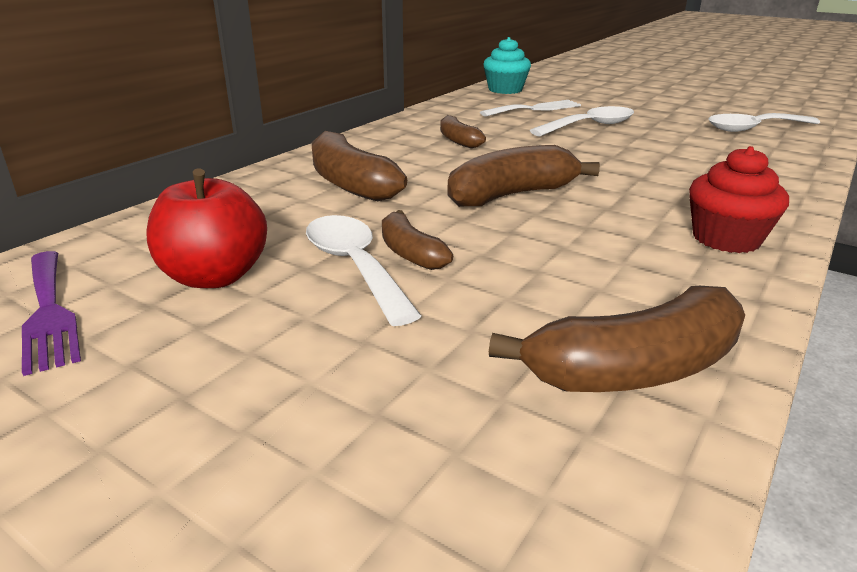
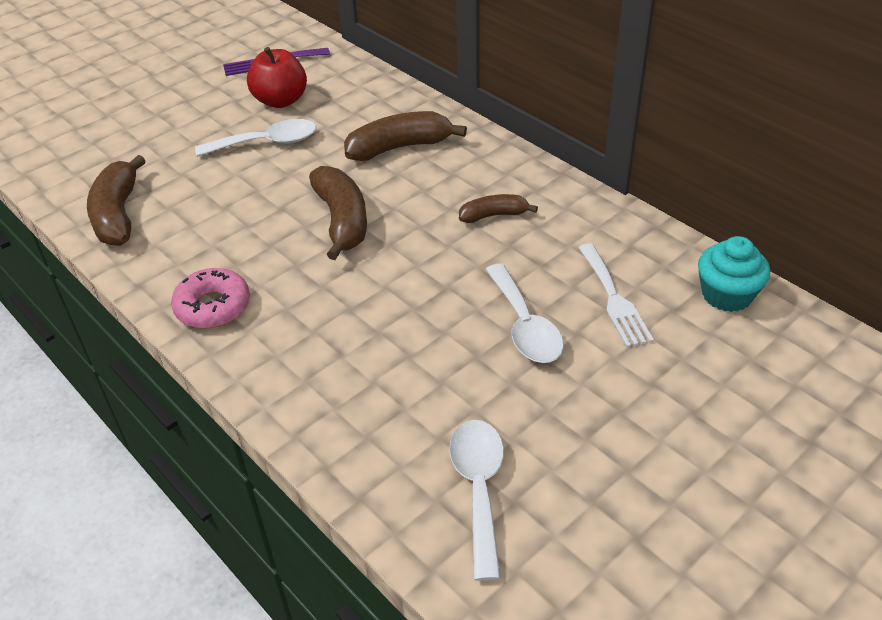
camera: 105 degrees right, 15 degrees up
brown banana [382,210,453,270] -> none
red cupcake [689,146,789,253] -> pink donut [171,268,250,329]

